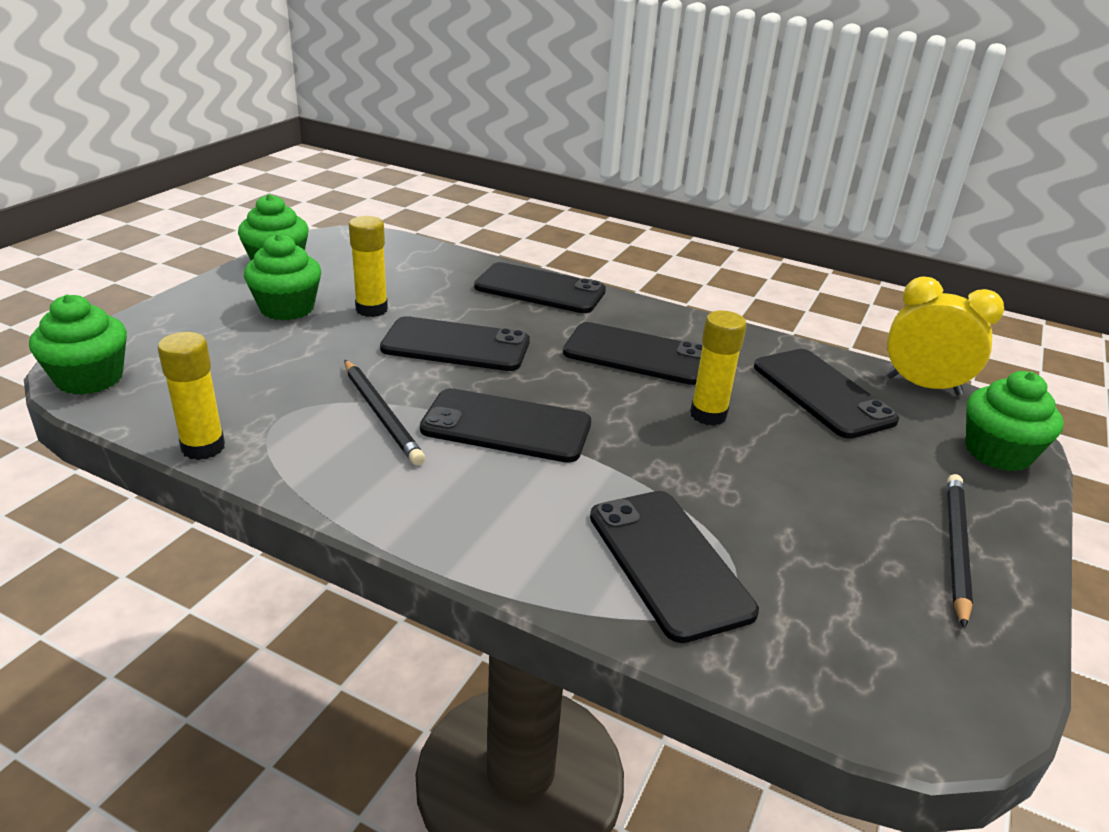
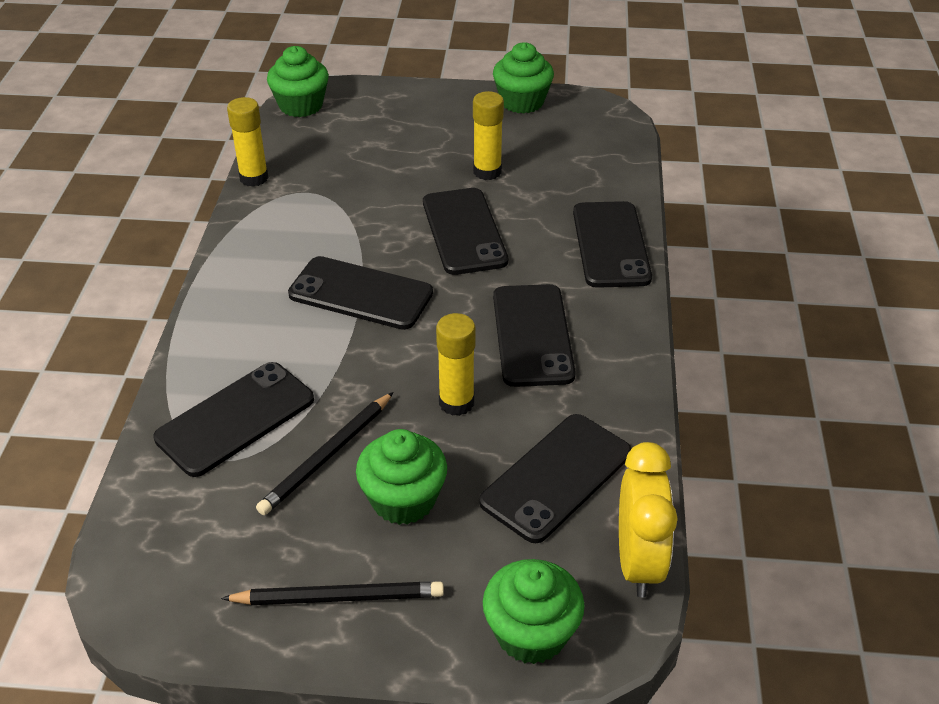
camera: 70 degrees right, 10 degrees up
green cupcake [244,234,321,320] -> green cupcake moved to [356,429,447,525]
black pencil [345,360,425,465] -> black pencil moved to [256,392,393,515]
black phone [420,388,591,463] -> black phone turned 60 degrees counterclockwise [288,256,433,330]

